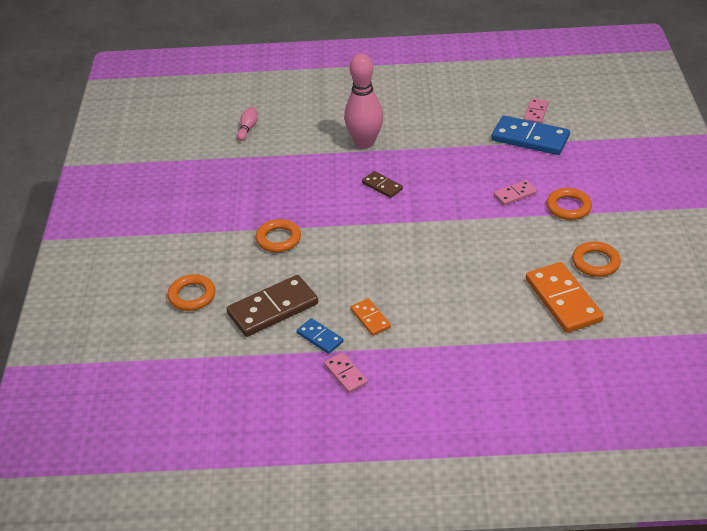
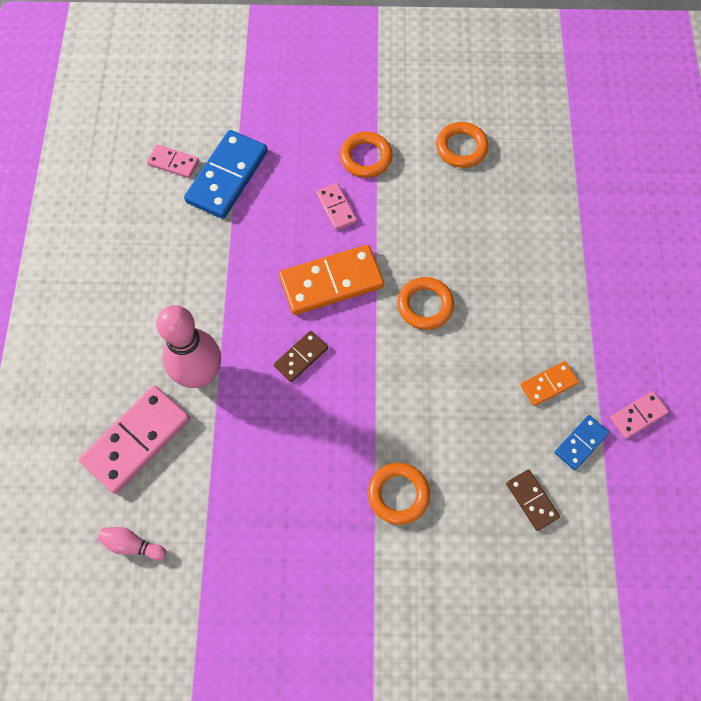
camera: 90 degrees left, 25 degrees up
orange ring [167,274,215,311] -> orange ring moved to [397,277,454,330]
brown domino [226,275,318,337] -> brown domino [506,470,560,531], size x0.52
orange domino [526,262,604,333] -> orange domino moved to [279,245,384,315]
none -> pink domino [79,386,190,494]

